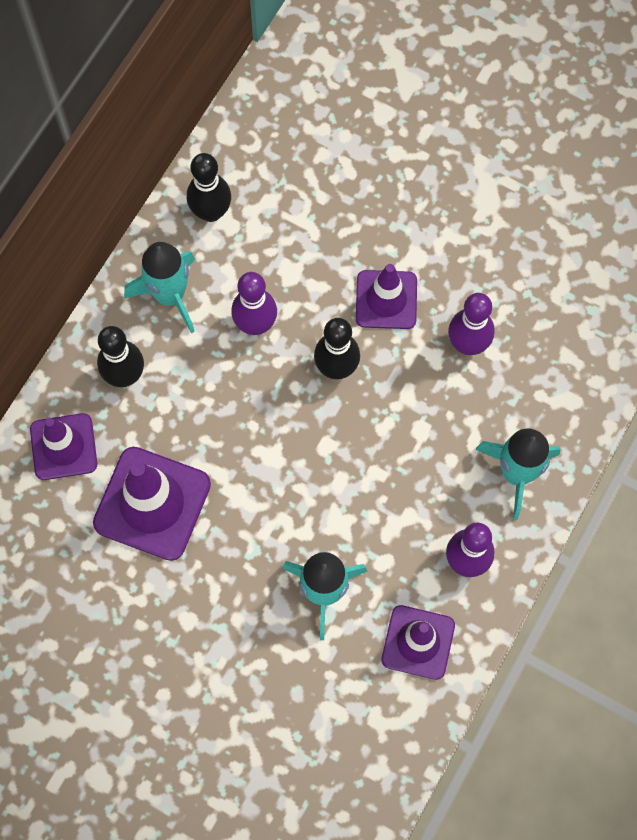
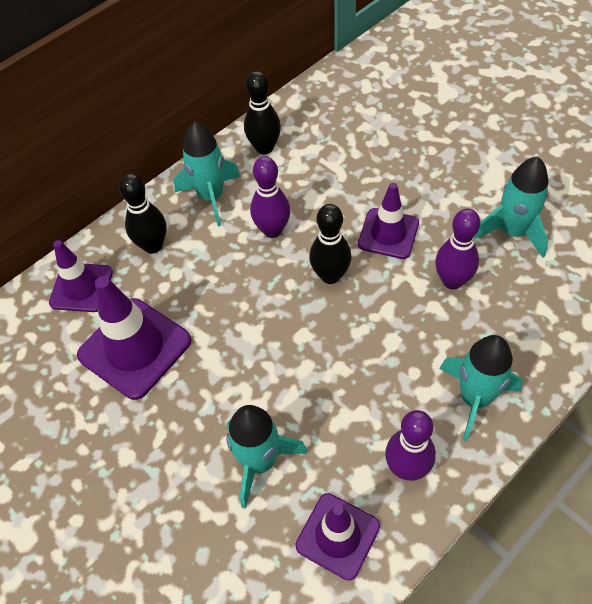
camera: 20 degrees right, 15 degrees down
none -> turquoise rocket [474,157,548,258]

